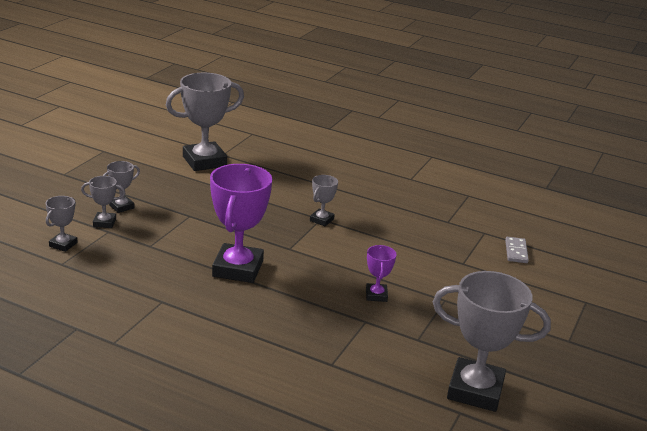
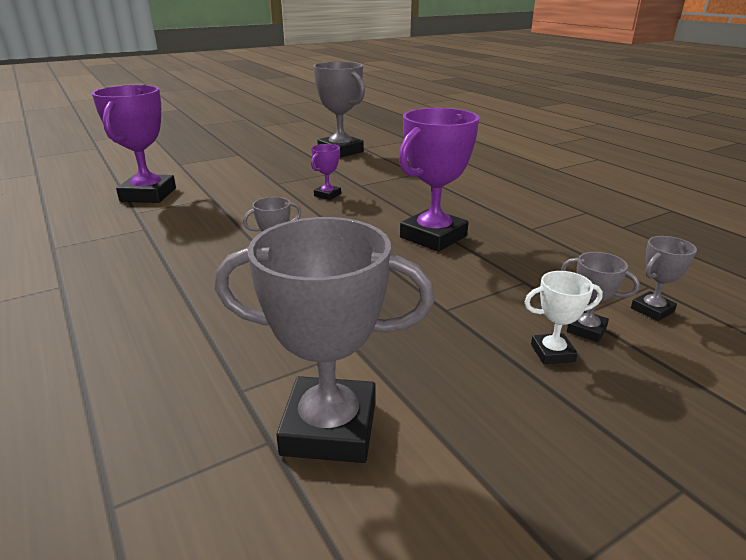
camera: 145 degrees left, 0 degrees up
grey trophy [103,161,140,213] -> white trophy [525,271,603,364]
grey domino [505,237,529,263] -> purple trophy [92,85,176,203]

